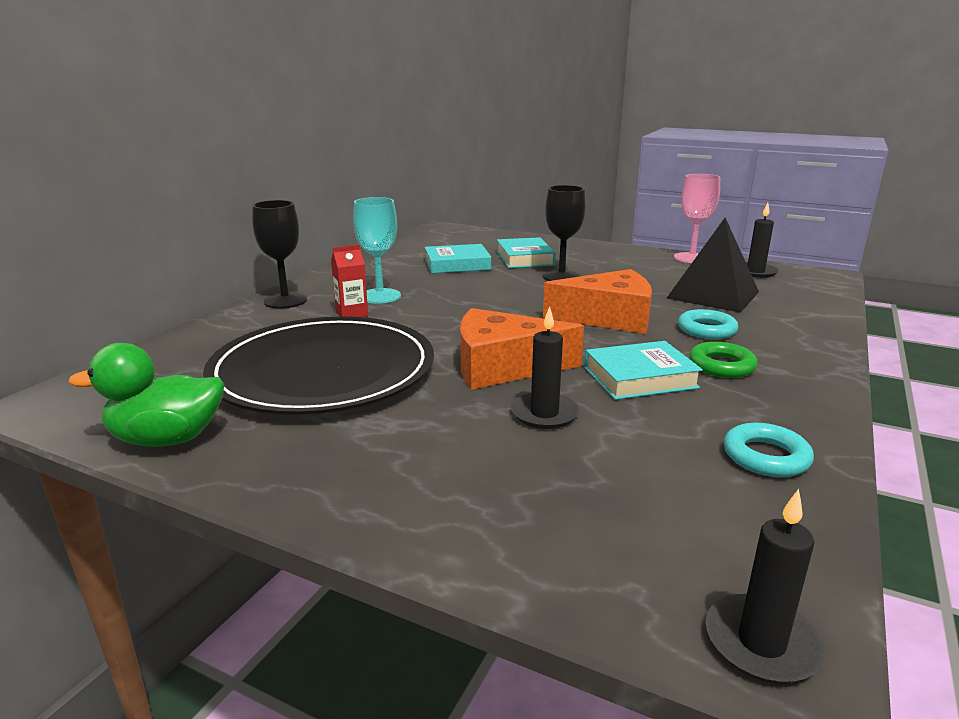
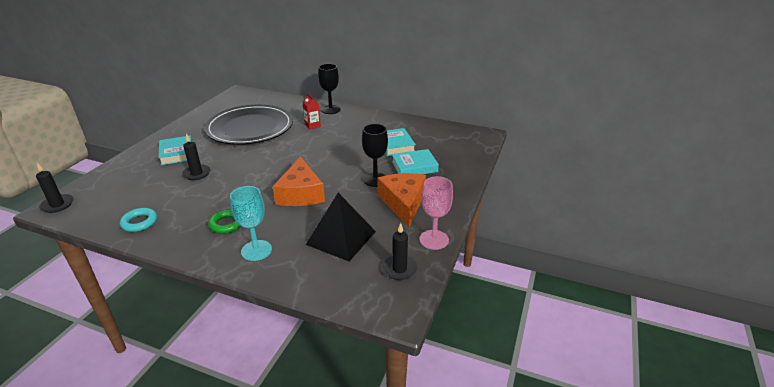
camera: 85 degrees right, 10 degrees up
green duck [69,343,224,447] -> none
turquoise goblet [353,197,401,304] -> turquoise goblet moved to [230,186,272,261]
orange cheese [460,308,584,390] -> orange cheese moved to [377,173,426,227]
turquoise book [584,341,703,400] -> turquoise book moved to [159,136,192,165]
turquoise ring [678,309,738,339] -> none

